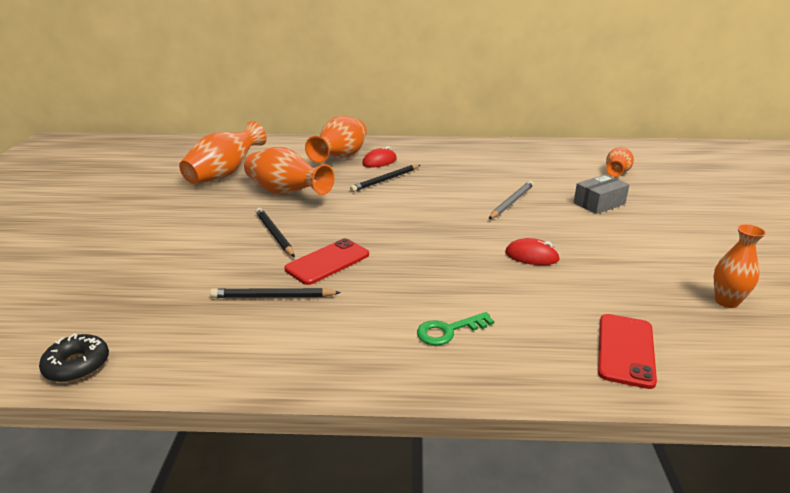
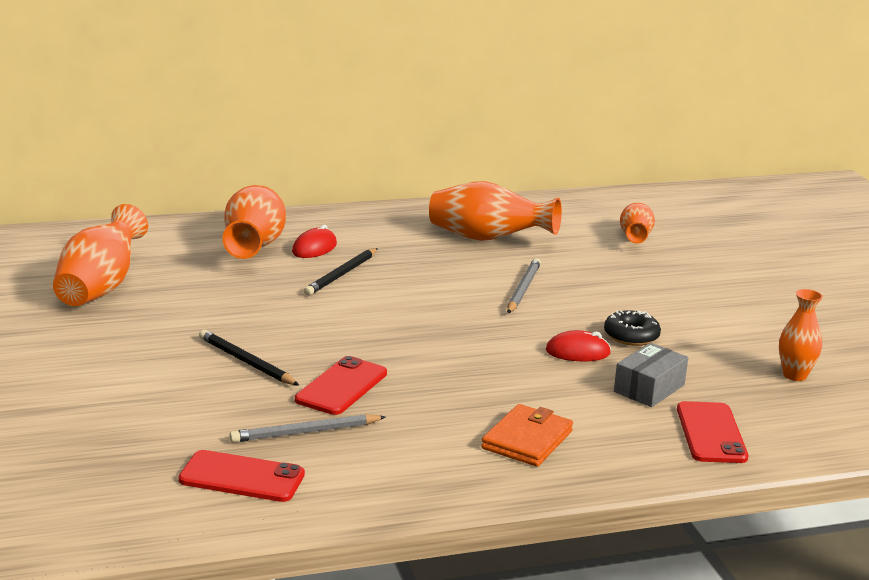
camera: 20 degrees left, 5 degrees down
black donut [39,333,109,382] -> black donut moved to [604,310,661,346]
black pencil [210,288,341,298] -> grey pencil [229,414,386,443]
orange vase [244,147,335,195] -> orange vase moved to [429,181,562,241]
green key [417,312,494,345] -> orange wallet [481,404,573,467]
grey box [574,174,629,214] -> grey box moved to [614,343,688,407]
none -> red phone [178,450,305,502]

